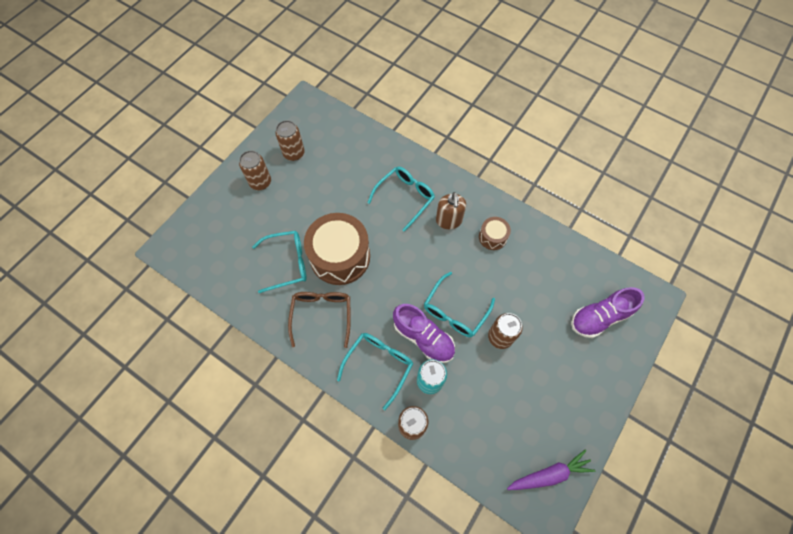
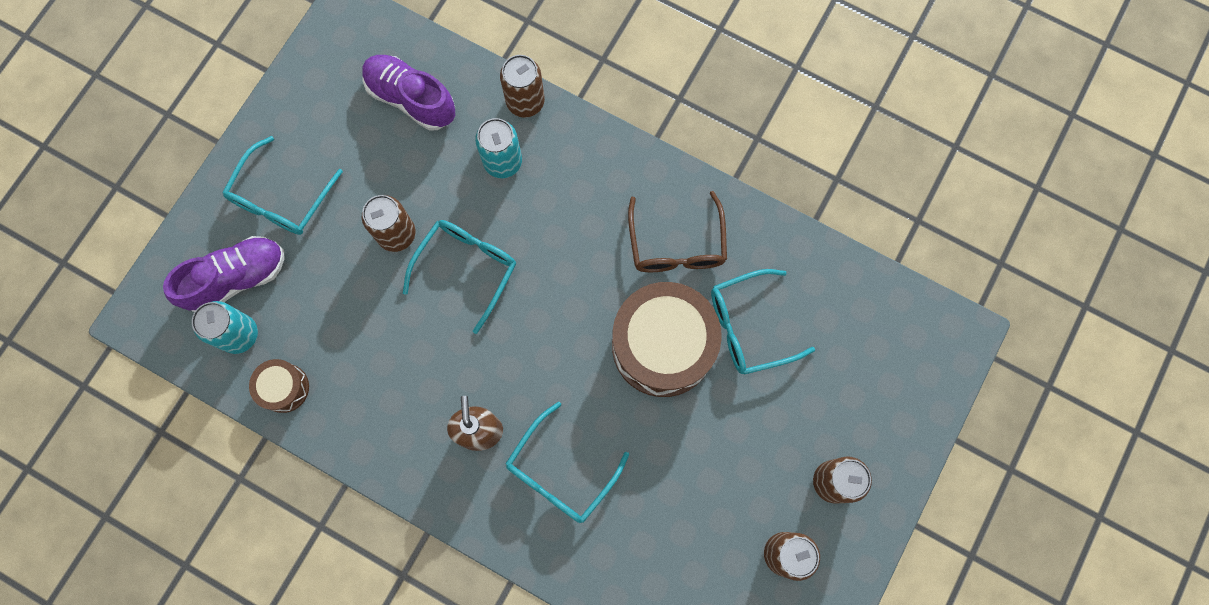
camera: 175 degrees right, 10 degrees up
turquoise glasses [337,333,413,410] -> turquoise glasses moved to [222,136,343,235]
purple shoe [393,304,455,363] -> purple shoe moved to [362,55,455,131]
brown drum [479,217,511,250] -> brown drum moved to [249,359,309,413]
purple carrot [507,449,595,490] -> none
none -> turquoise can [192,301,258,354]

